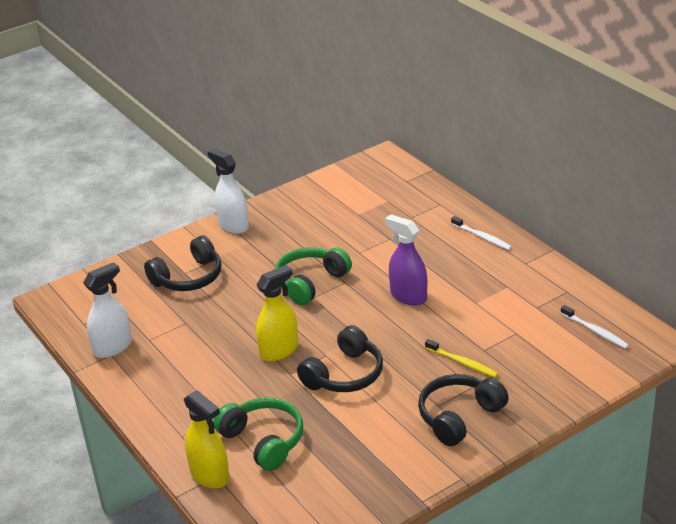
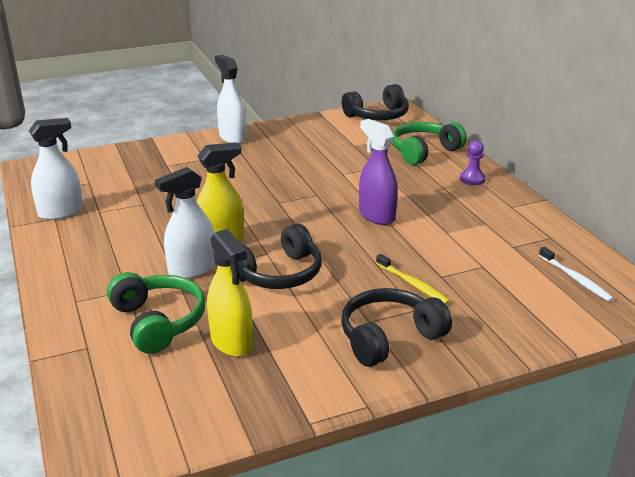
camera: 10 degrees right, 5 degrees down
black headphones [144,235,222,291] -> black headphones moved to [342,84,409,120]
yellow spray bottle [184,390,230,489] -> yellow spray bottle moved to [207,229,253,357]
green headphones [275,247,352,305] -> green headphones moved to [392,122,467,165]
white toothbrush [451,216,512,250] -> purple pawn [460,140,486,185]
none -> white spray bottle [155,167,215,279]

